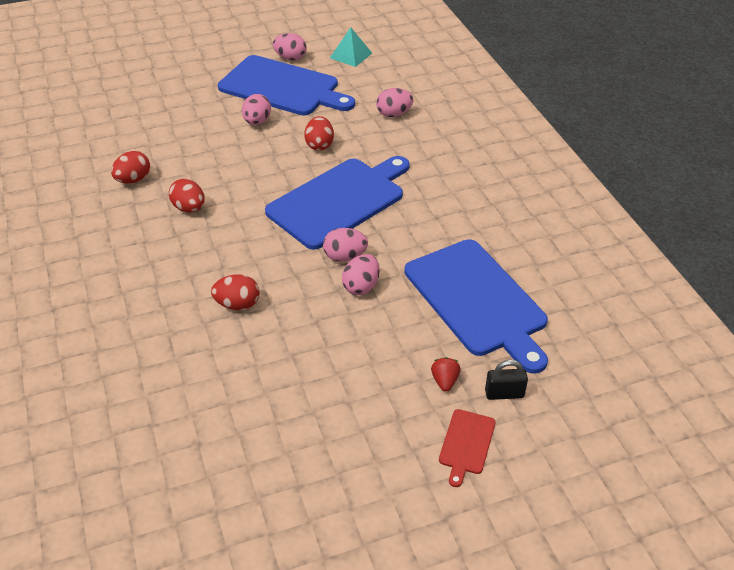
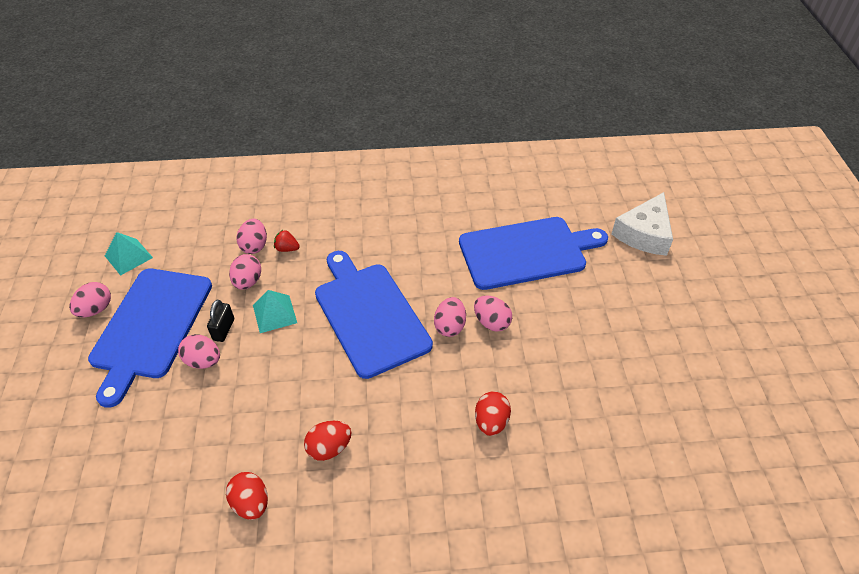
camera: 75 degrees left, 5 degrees up
blue cutting board [218,55,355,116] -> blue cutting board turned 150 degrees clockwise [88,268,212,408]
red egg [304,116,334,151] -> turquoise pyramid [253,290,297,333]
red strawberry [431,357,461,392] -> red strawberry moved to [274,230,300,252]
red cutting board [439,409,496,487] -> none
black padlock [485,360,528,400] -> black padlock moved to [207,300,234,342]
none -> pink egg [229,254,261,290]
none -> white cheese [612,192,673,256]

